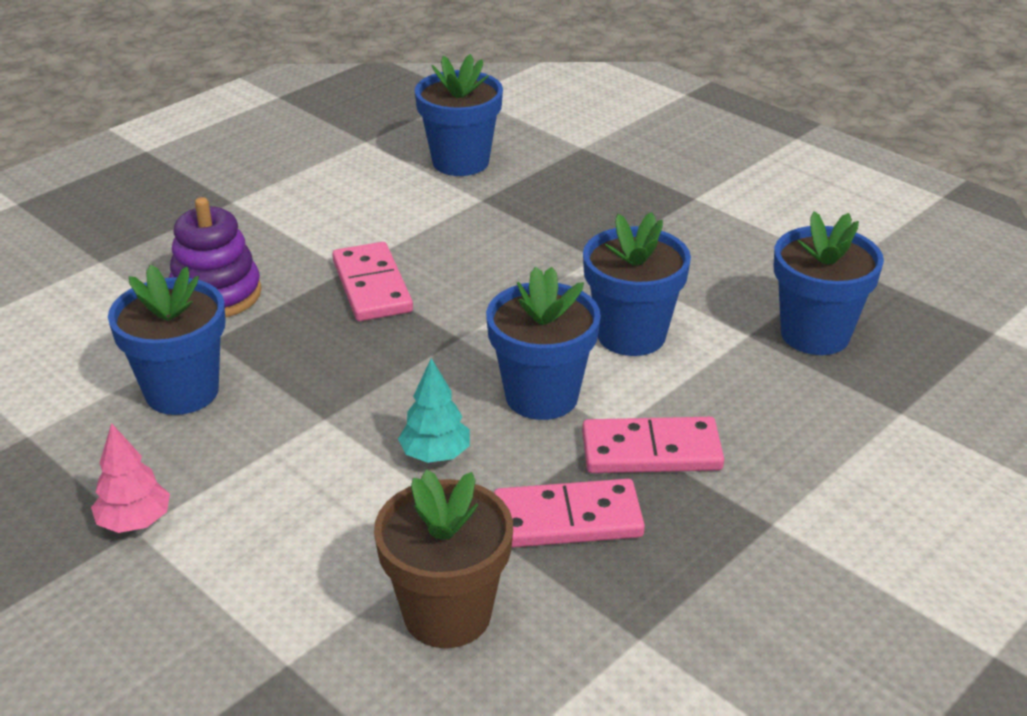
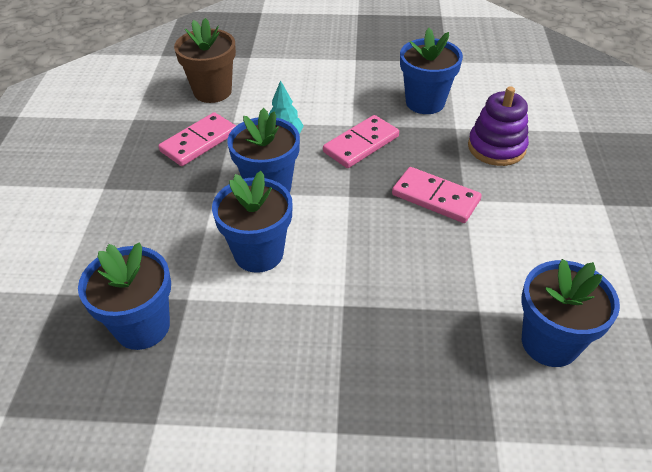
camera: 140 degrees right, 10 degrees up
pink tree [91,423,170,533] -> none
pink domino [582,417,724,473] -> pink domino moved to [323,115,399,168]

